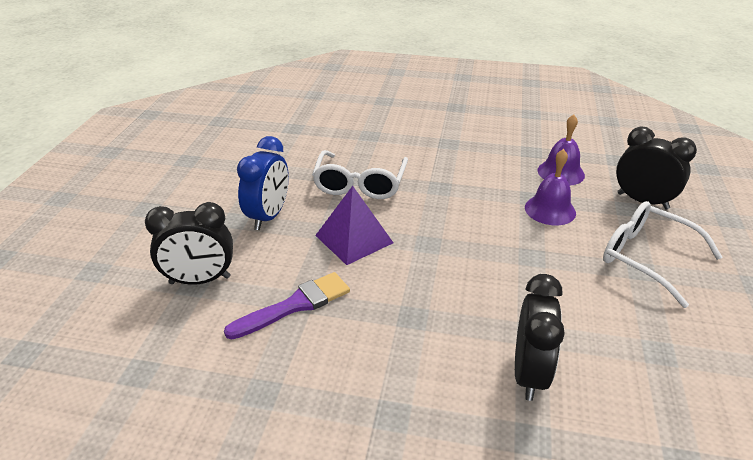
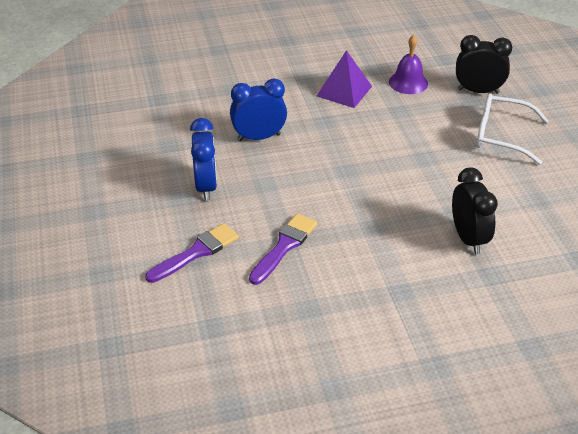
camera: 25 degrees left, 5 degrees up
black clock [145,202,233,285] -> purple brush [145,223,239,283]
white glasses [312,150,408,199] -> blue clock [230,79,287,141]
purple pyramid [315,186,393,265] -> purple pyramid moved to [317,50,372,108]
purple bell [525,149,576,225] -> none

